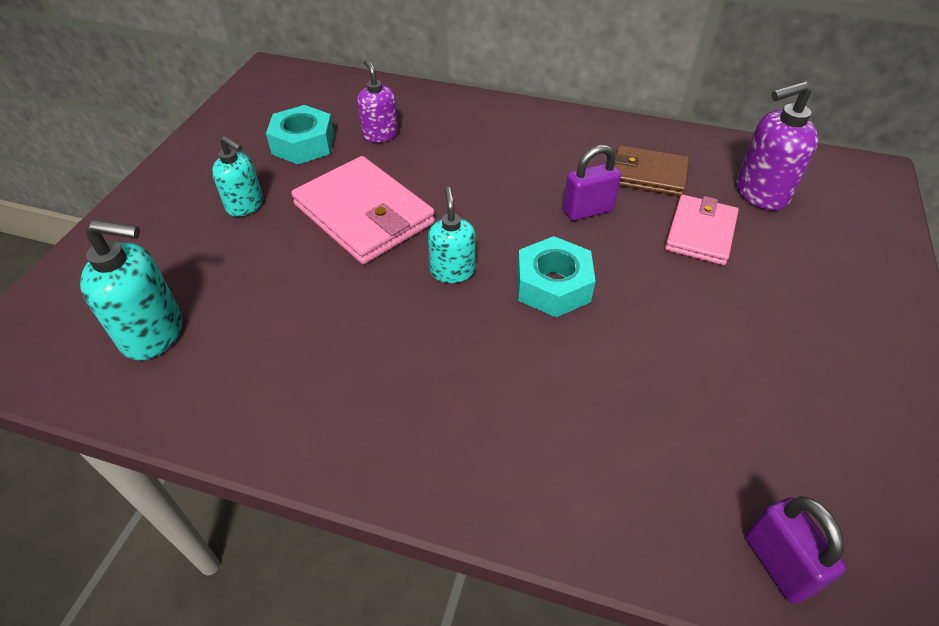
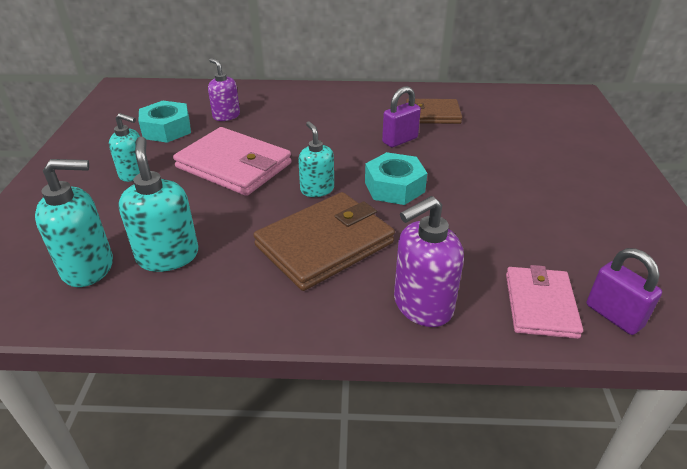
camera: 15 degrees left, 10 degrees down
pink wallet [665,195,739,265] -> pink wallet moved to [506,265,583,339]
purple soap dispenser [736,81,818,210] -> purple soap dispenser moved to [394,196,464,327]
none -> turquoise soap dispenser [118,137,199,272]
none -> brown wallet [253,192,395,291]

